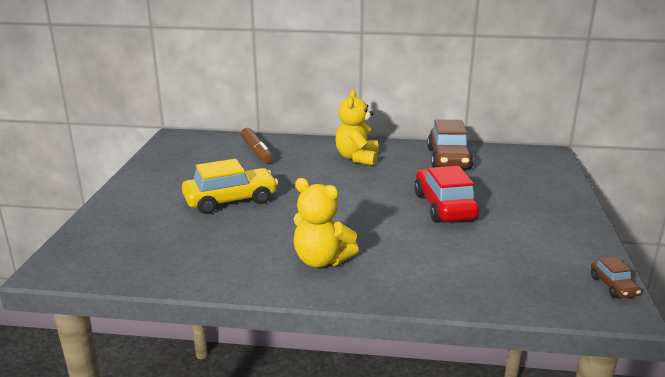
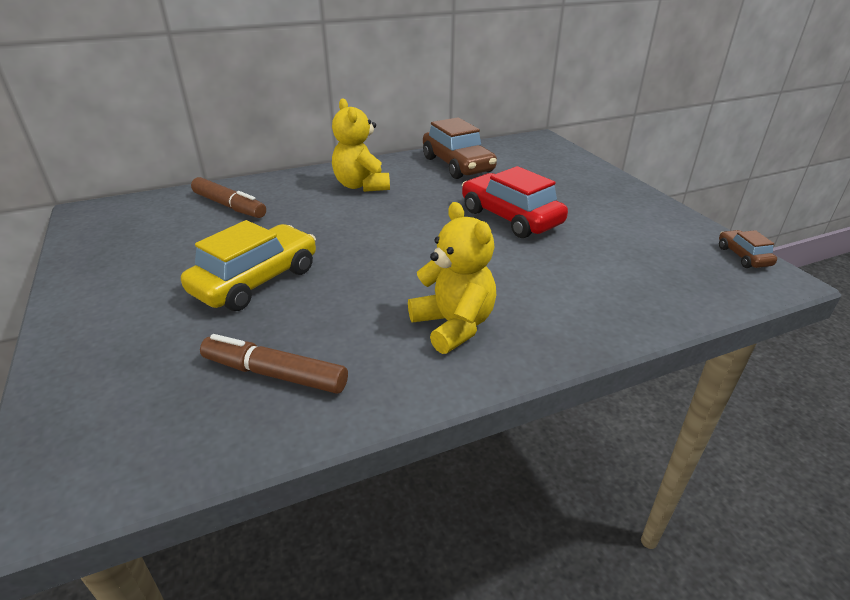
camera: 30 degrees left, 10 degrees up
yellow teddy bear [294,178,359,267] -> yellow teddy bear turned 120 degrees counterclockwise [408,202,496,354]
brown car [591,257,641,298] -> brown car turned 150 degrees counterclockwise [719,230,777,268]
none -> brown marker [200,334,348,394]

